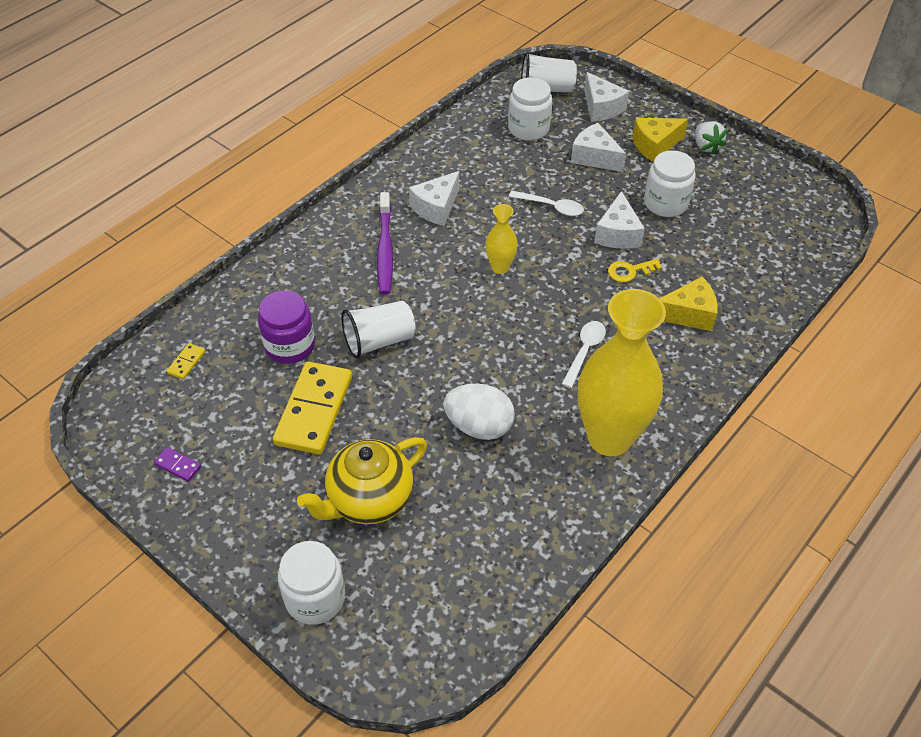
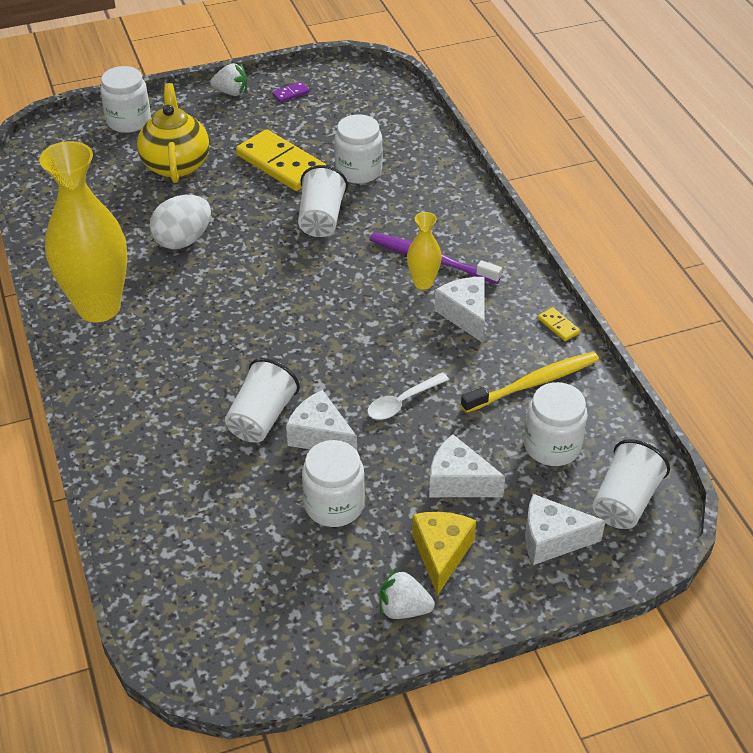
camera: 120 degrees right, 5 degrees down
yellow domino [167,343,205,379] -> yellow domino moved to [538,307,580,341]
purple jar [258,291,315,364] -> white jar [334,114,383,184]
yellow vase [485,204,518,274] -> yellow vase moved to [407,212,442,290]
white spoon [562,321,606,388] -> none
white cheese [571,123,626,172] -> white cheese turned 135 degrees counterclockwise [429,434,505,497]
yellow key [608,259,662,282] -> white cup [225,358,300,442]
yellow cheese [659,277,718,331] -> none
none -> white strawberry [210,63,247,96]
none -> yellow toothbrush [461,352,599,413]

